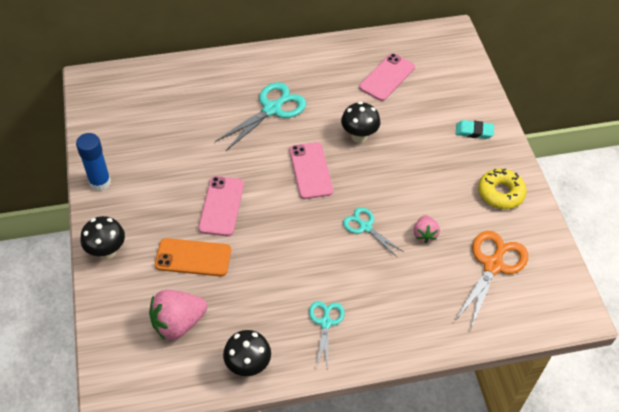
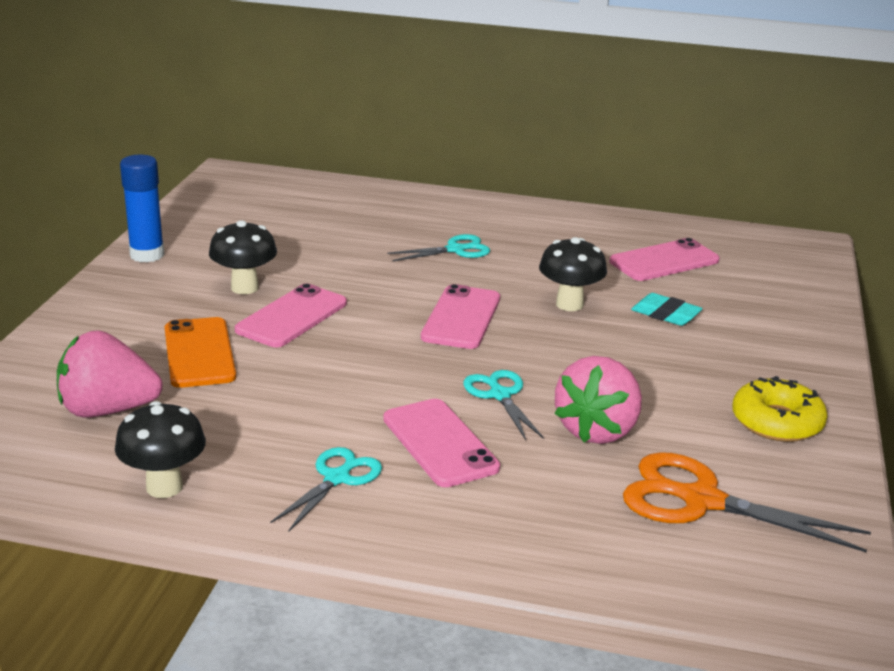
camera: 25 degrees right, 25 degrees down
black mushroom [81,216,125,259] -> black mushroom moved to [209,220,277,294]
orange phone [155,238,231,277] -> orange phone turned 45 degrees clockwise [165,317,236,388]
turquoise scissors [215,82,306,151] -> turquoise scissors [388,234,490,261], size x0.60
pink strawberry [414,215,440,243] -> pink strawberry [555,356,642,444], size x1.75
orange scissors [454,231,528,330] -> orange scissors turned 120 degrees counterclockwise [623,452,871,552]
turquoise eraser [456,120,494,139] -> turquoise eraser moved to [631,293,703,326]
none -> pink phone [383,399,500,487]

